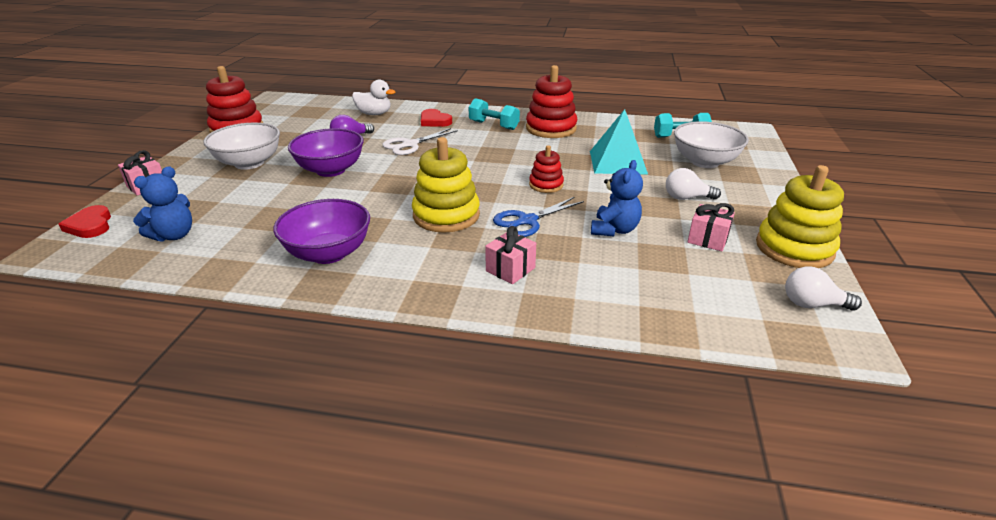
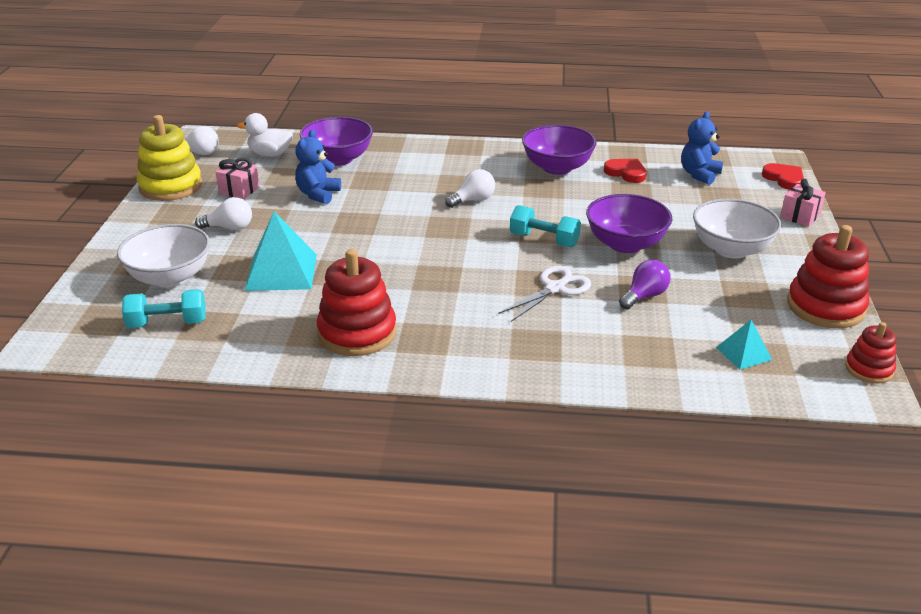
camera: 175 degrees right, 0 degrees up
white duck [352,80,395,115] -> white duck moved to [237,113,293,157]
yellow stacking toy [412,137,480,233] -> white light bulb [445,169,495,208]
red heart [421,109,452,127] -> red heart moved to [604,159,647,183]
turquoise dumbbell [469,98,520,130] -> turquoise dumbbell moved to [510,205,581,247]
pink gift [485,226,536,284] -> none
blue scissors [493,197,584,237] -> none
red stacking toy [529,145,564,193] -> red stacking toy moved to [845,322,896,384]
none -> purple bowl [300,117,373,166]
none -> turquoise pyramid [716,320,772,370]

